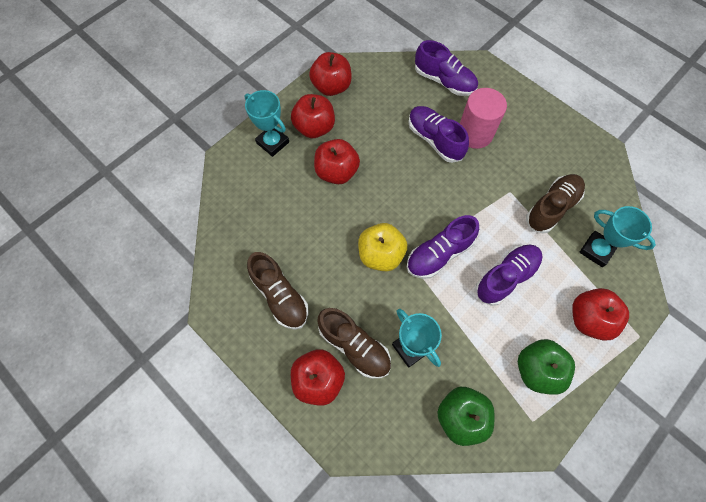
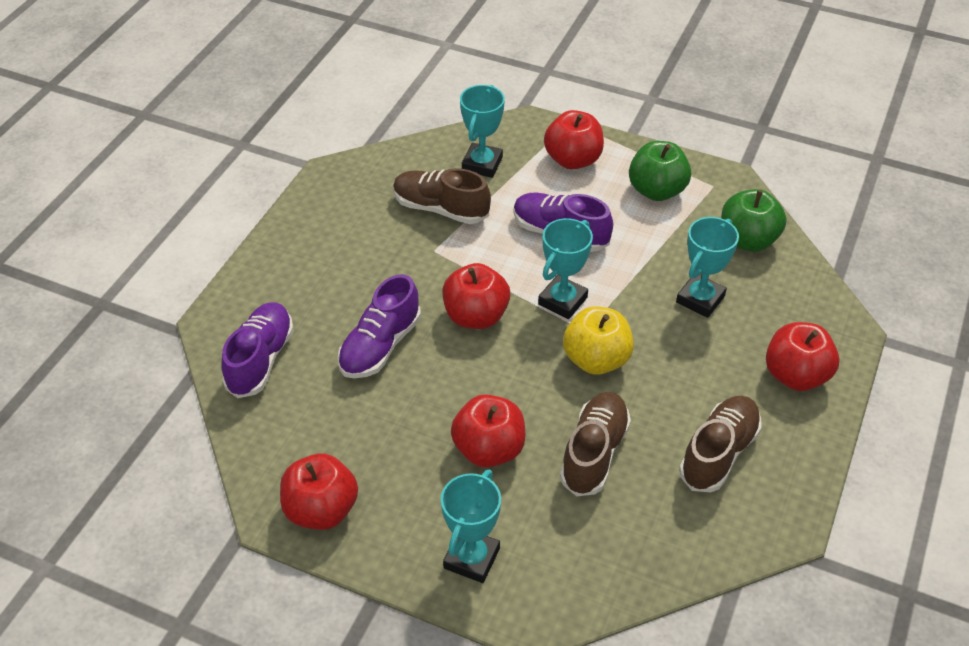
camera: 110 degrees left, 20 degrees down
red apple [291,94,335,138] -> red apple moved to [442,263,510,329]
brown shoe [318,308,391,379] -> brown shoe moved to [560,392,631,496]
purple shoe [407,215,479,279] -> turquoise trophy [538,218,593,319]
pink cylinder [460,88,507,149] -> none

